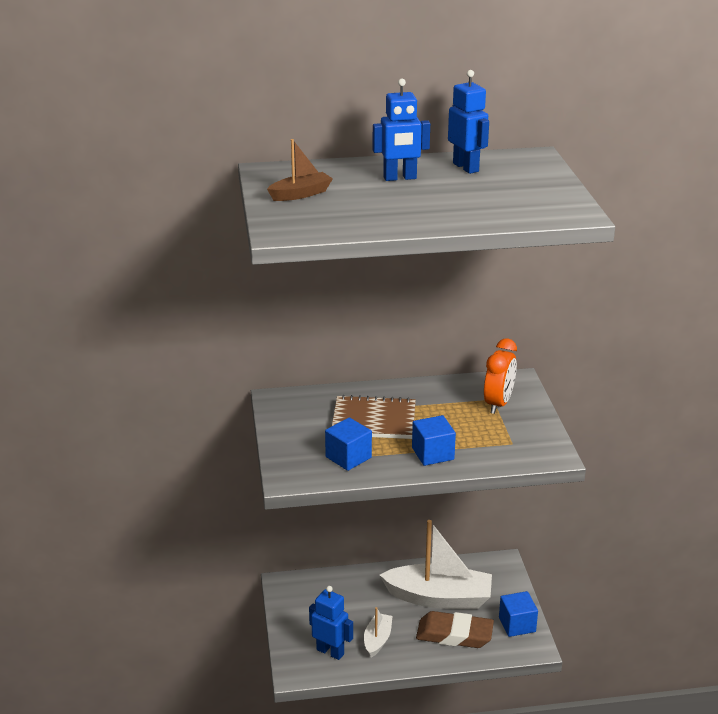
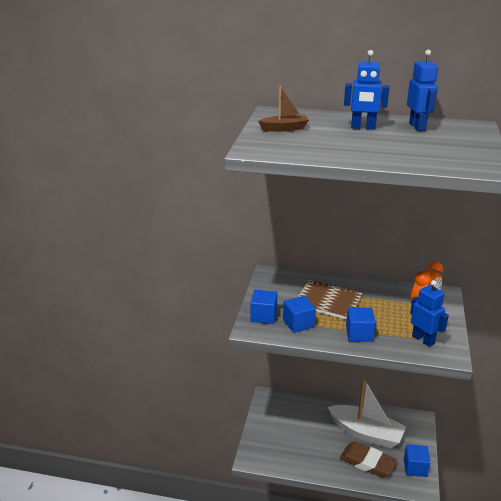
camera: 20 degrees right, 0 degrees up
blue robot [309,586,353,660] -> blue robot moved to [410,280,449,347]
white boat [364,607,393,658] -> none
none -> blue cube [250,290,277,324]

